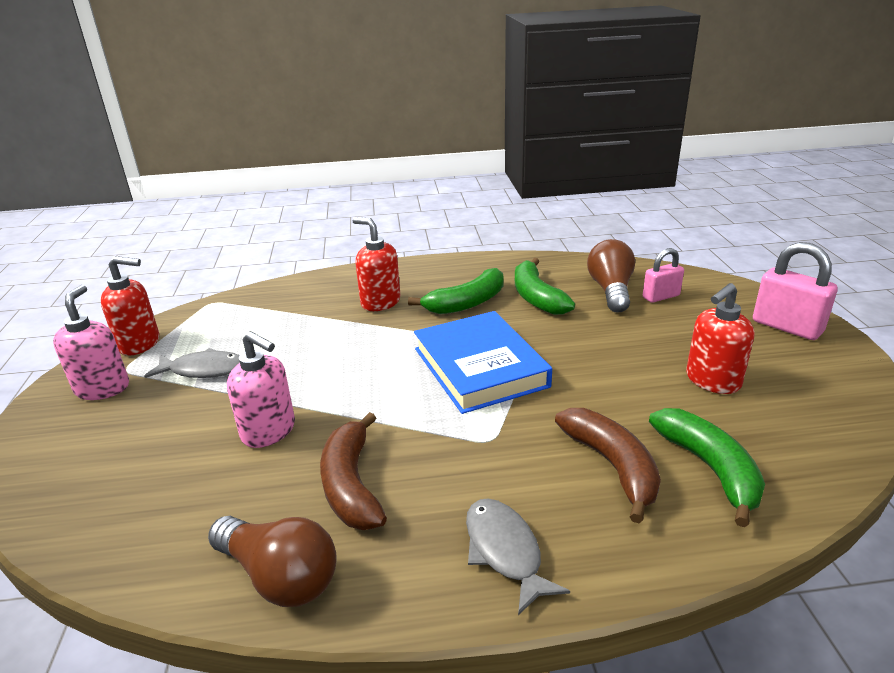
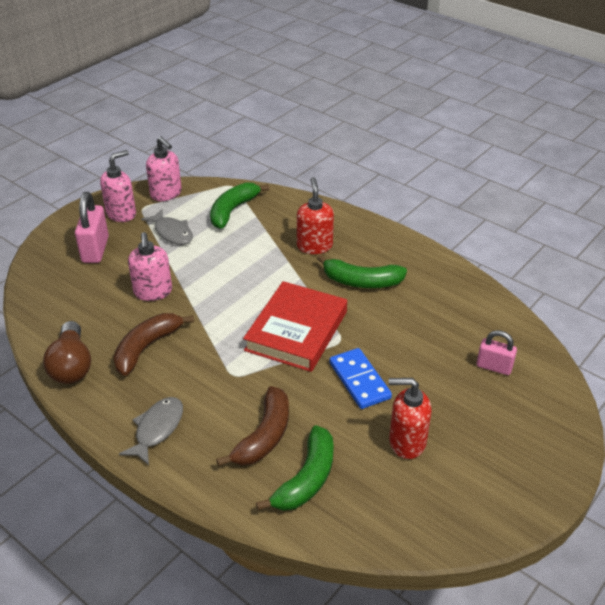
camera: 45 degrees right, 10 degrees up
red soap dispenser [101,256,159,356] -> pink soap dispenser [146,137,182,201]
blue book [414,311,552,414] -> red book [243,281,347,372]
green banana [515,258,575,315] -> green banana moved to [210,182,269,229]
brown light bulb [587,239,635,313] -> none
pink padlock [753,242,838,340] -> pink padlock moved to [75,192,109,263]
none -> blue domino [329,348,392,409]

